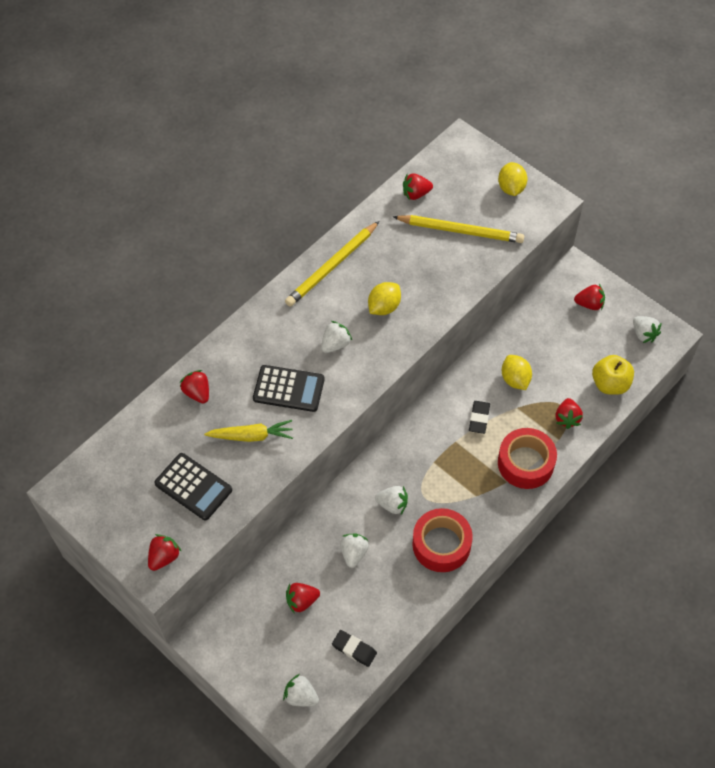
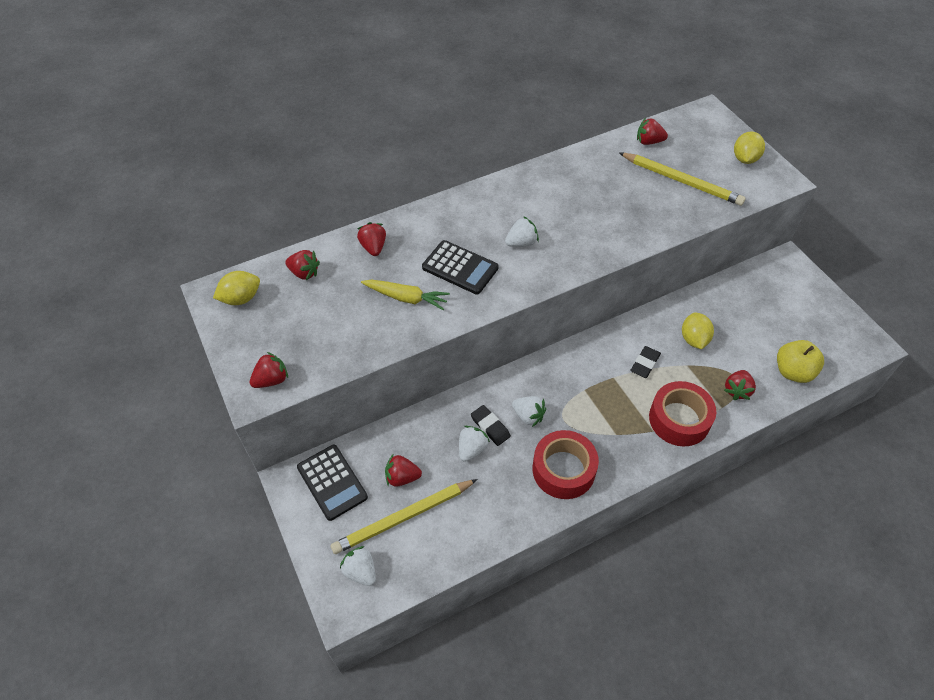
camera: 20 degrees right, 5 degrees down
black calculator [154,453,232,520] -> black calculator moved to [297,445,368,521]
yellow pencil [285,221,379,307] -> yellow pencil moved to [331,479,478,554]
black eraser [332,630,377,667] -> black eraser moved to [471,405,511,446]
yellow lemon [368,282,401,315] -> yellow lemon moved to [213,271,260,305]
red strawberry [574,284,605,310] -> red strawberry moved to [285,250,320,280]
white strawberry [633,316,662,343] -> none

